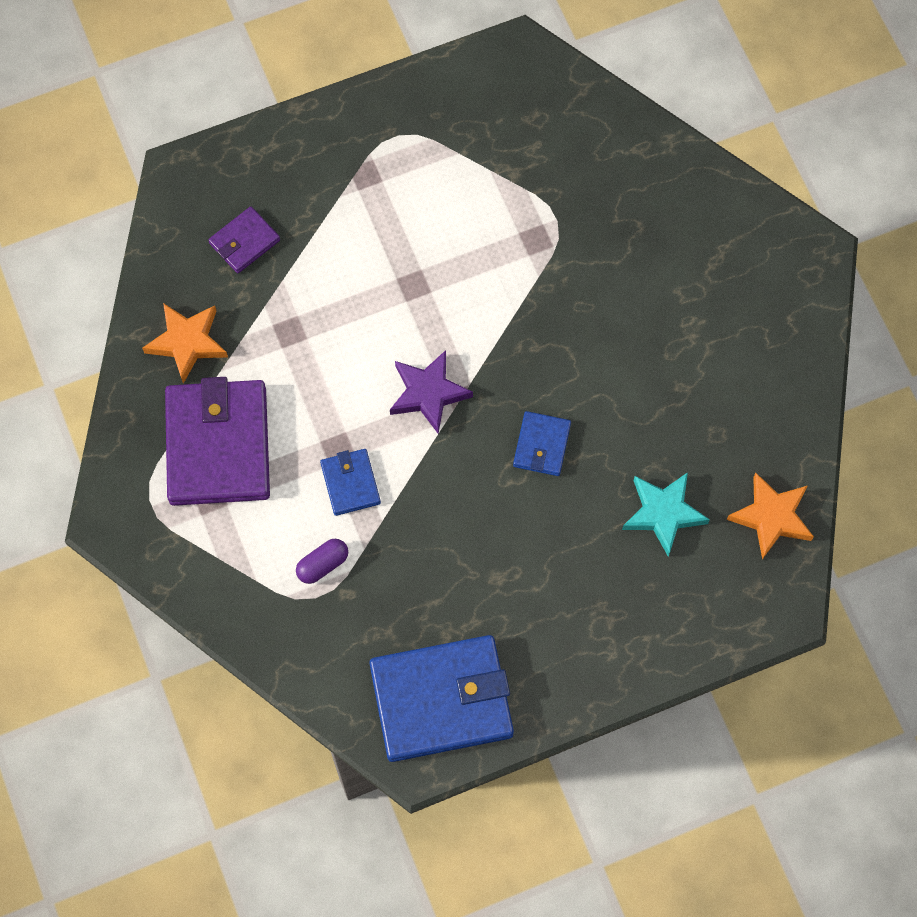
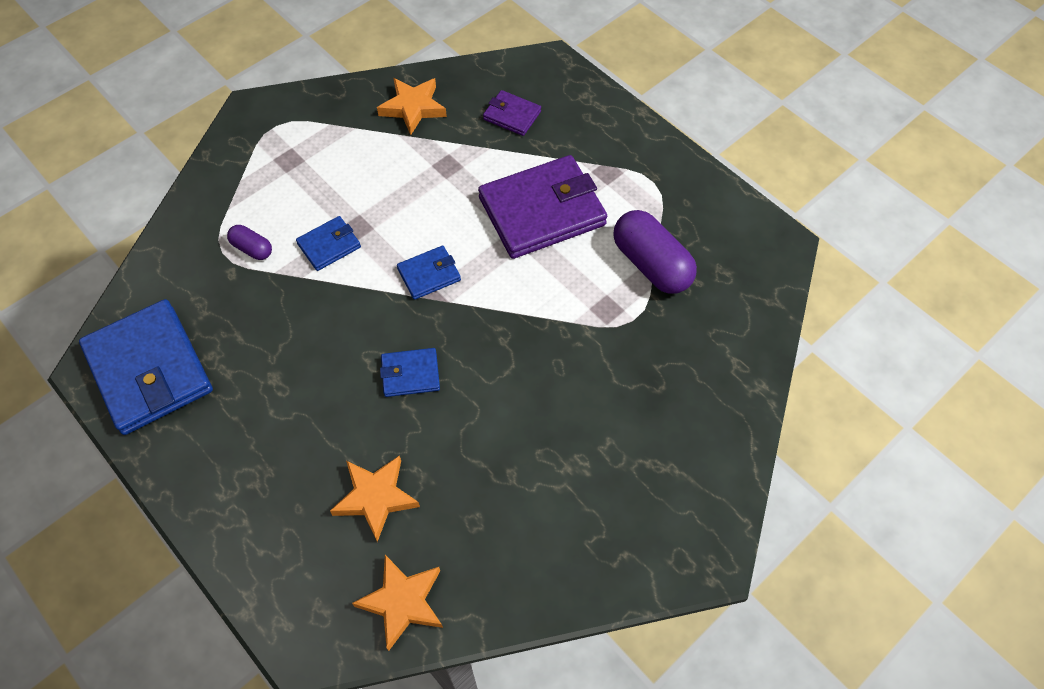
camera: 70 degrees right, 10 degrees down
purple wallet [165,377,270,506] -> purple wallet moved to [478,155,607,259]
purple star [390,350,473,434] -> blue wallet [397,246,461,300]
turquoise star [622,472,710,557] -> orange star [330,455,420,542]
none -> purple capsule [613,210,697,294]

